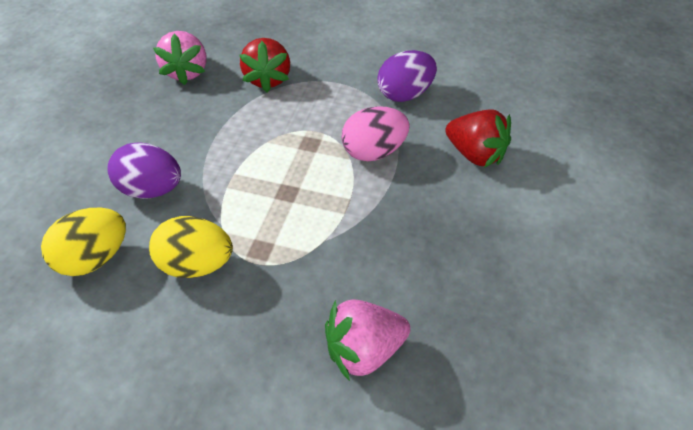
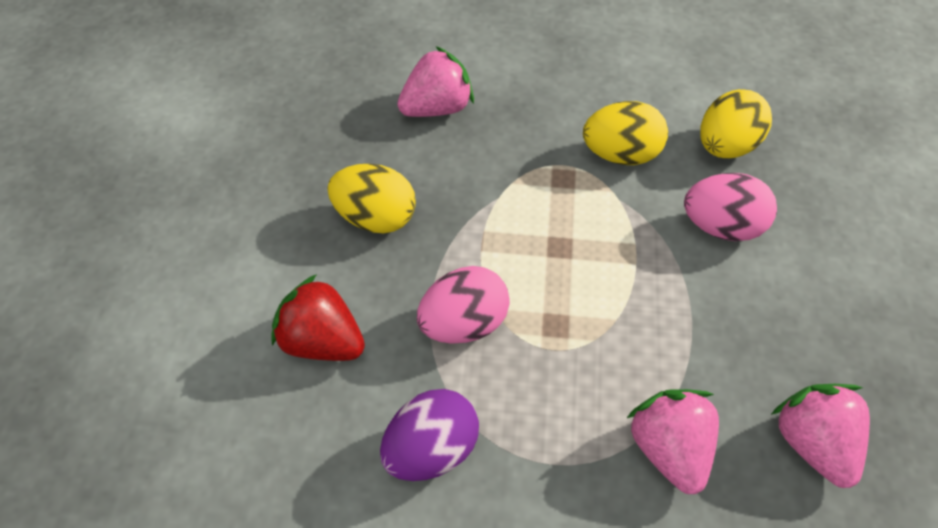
camera: 170 degrees right, 5 degrees up
purple egg [107,143,181,199] -> pink egg [684,173,777,241]
red strawberry [240,38,290,92] -> pink strawberry [627,389,719,494]
none -> yellow egg [327,164,416,233]

